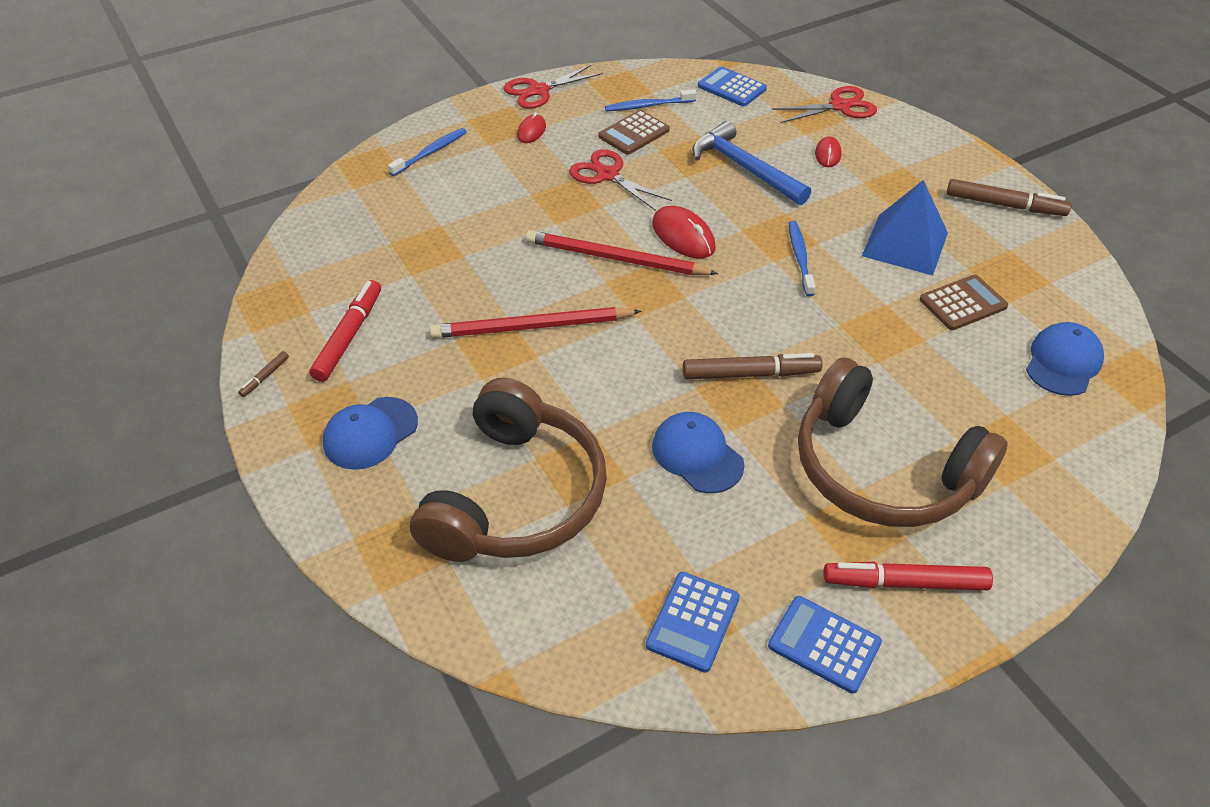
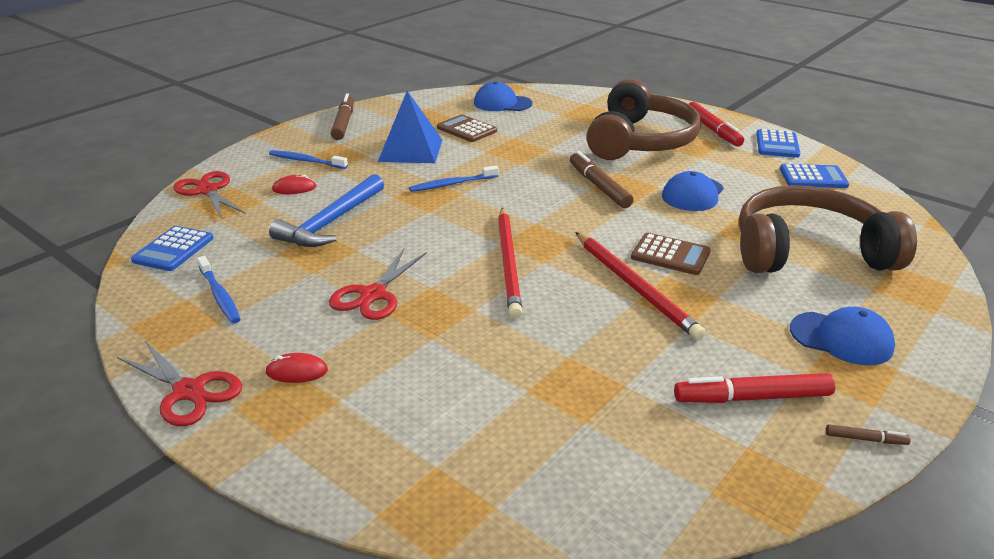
camera: 110 degrees left, 15 degrees down
blue toothbrush [388,128,467,176] -> blue toothbrush moved to [269,150,348,169]
brown calculator [598,110,670,155] -> brown calculator moved to [631,233,711,275]
red mouse [652,206,716,258] -> none

